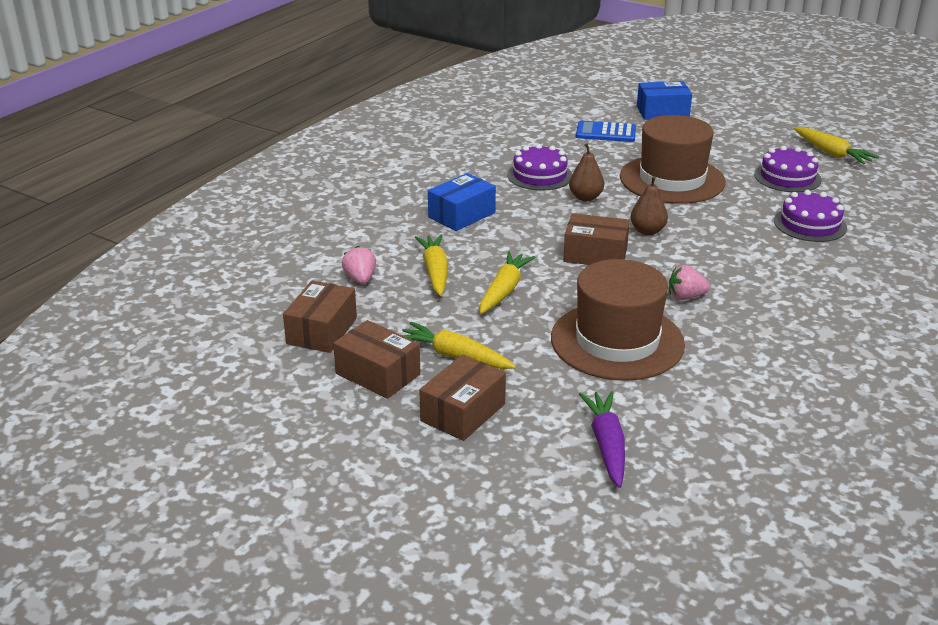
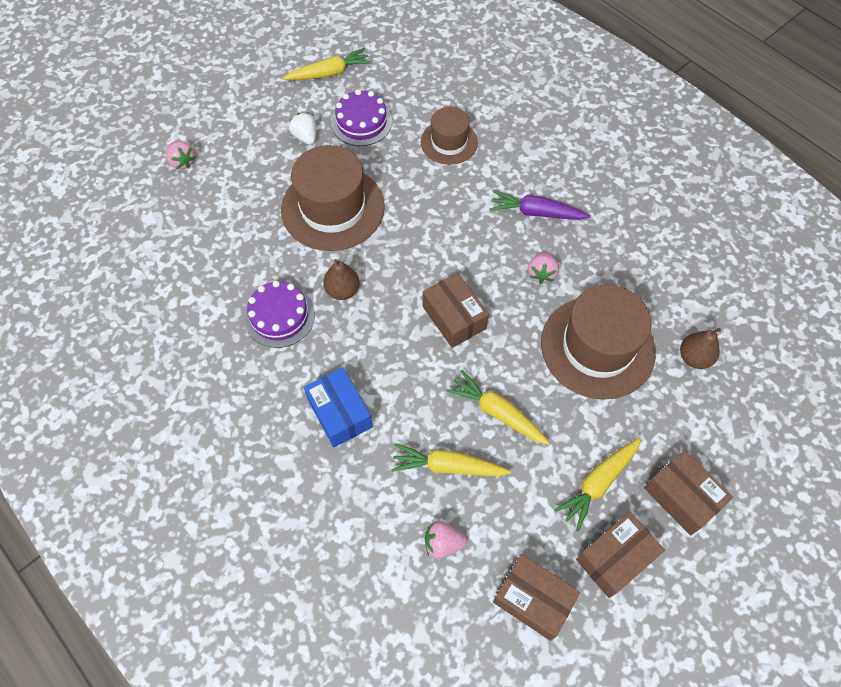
camera: 75 degrees left, 30 degrees up
brown box [563,213,630,265] -> brown box turned 60 degrees counterclockwise [423,273,489,348]
blue calculator [576,121,636,142] -> none
purple carrot [579,391,625,488] -> purple carrot moved to [490,190,591,220]
brown pear [630,176,668,235] -> brown pear moved to [680,328,721,369]
blue box [637,81,692,120] -> pink strawberry [166,141,196,170]
purple cake [774,190,847,242] -> brown hat [421,107,478,165]
none -> white strawberry [289,113,316,145]

